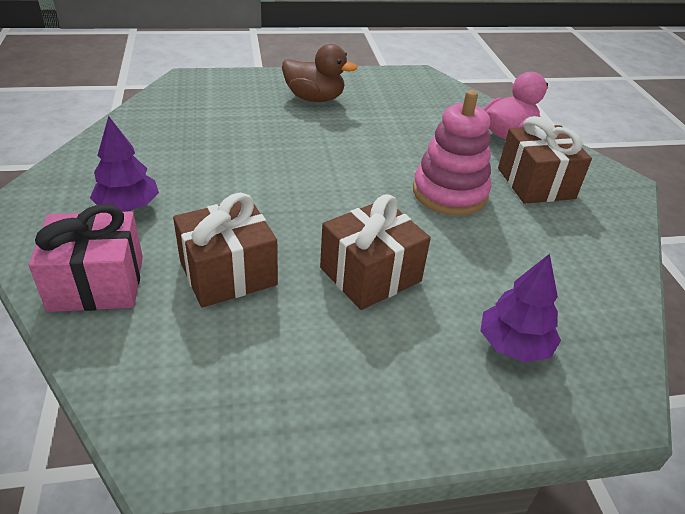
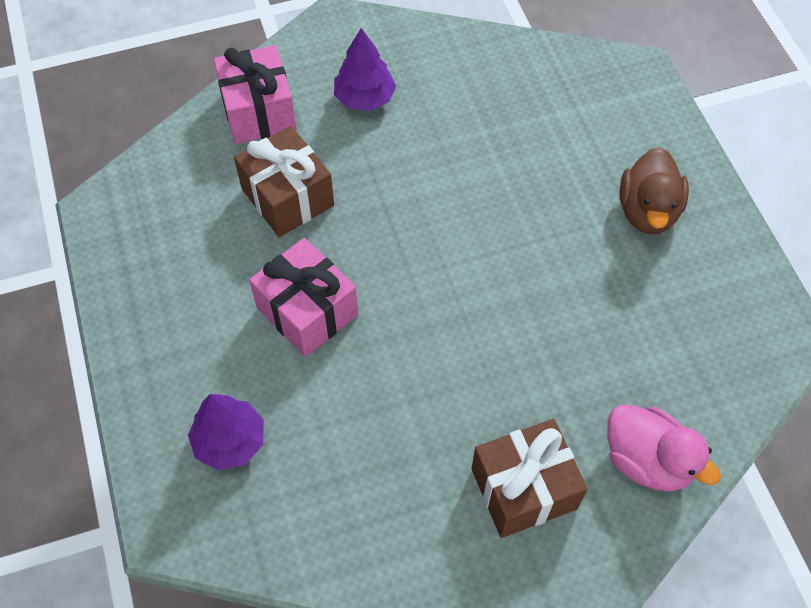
camera: 85 degrees right, 20 degrees up
brown gift [320,194,431,310] -> pink gift [249,238,358,357]
pink stacking toy [413,90,491,216] -> none

